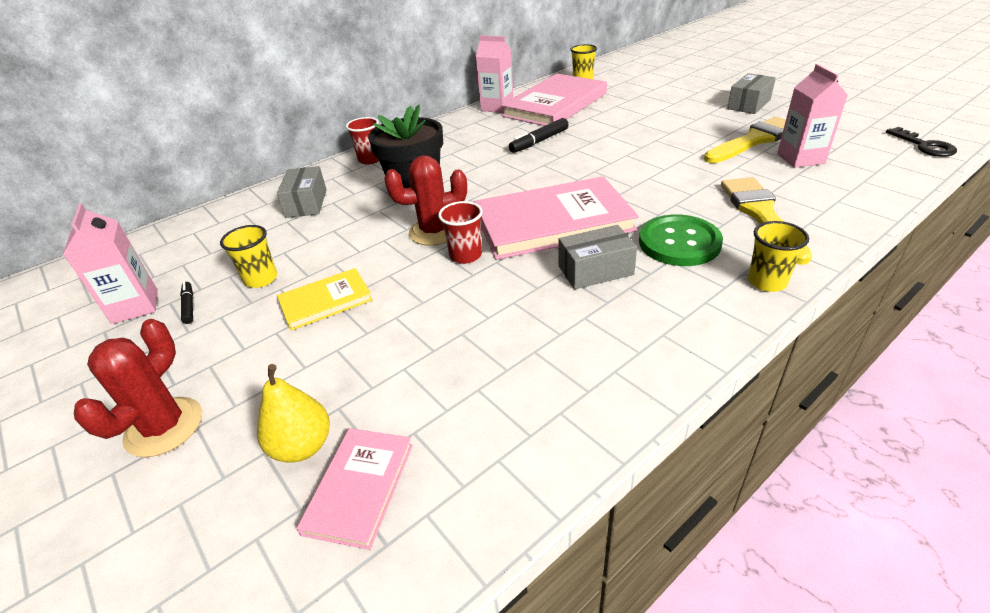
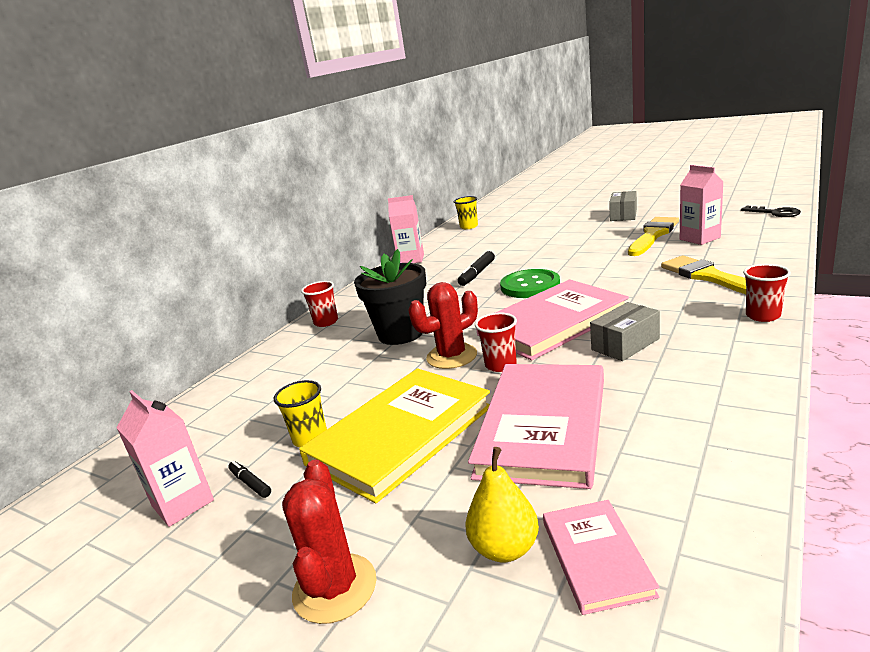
camera: 20 degrees left, 15 degrees down
grey box [277,166,327,218] -> none
yellow book [277,268,373,330] -> yellow book [299,368,490,503], size x1.96
pink book [501,74,607,126] -> pink book moved to [468,364,604,489]
green button [639,215,723,266] -> green button moved to [500,269,560,298]
yellow cup [748,221,809,292] -> red cup [743,264,791,322]

